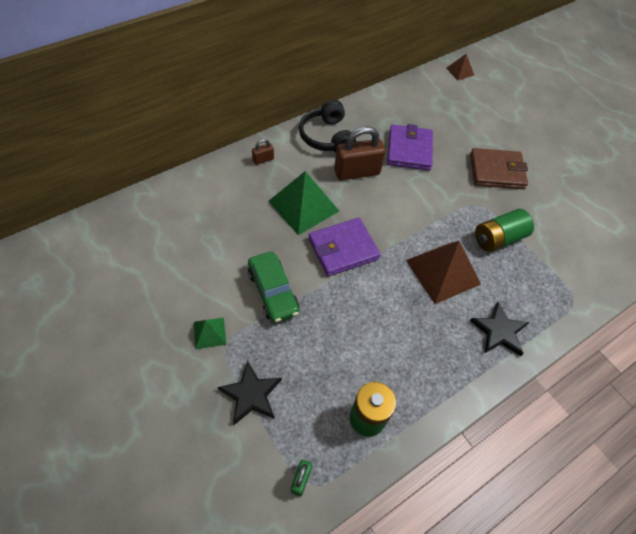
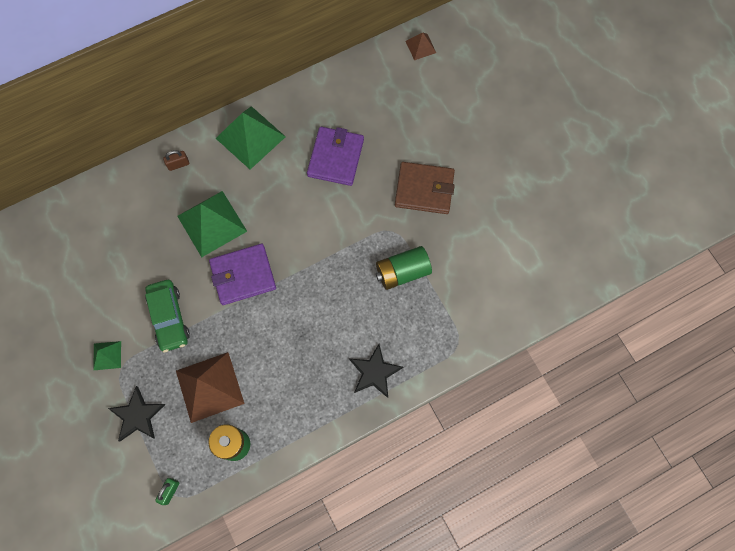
camera: 10 degrees right, 15 degrees up
black headphones [299,100,357,153] -> green pyramid [216,106,286,169]
brown padlock [334,126,385,181] -> none
brown pyramid [406,241,481,304] -> brown pyramid moved to [176,352,245,423]

